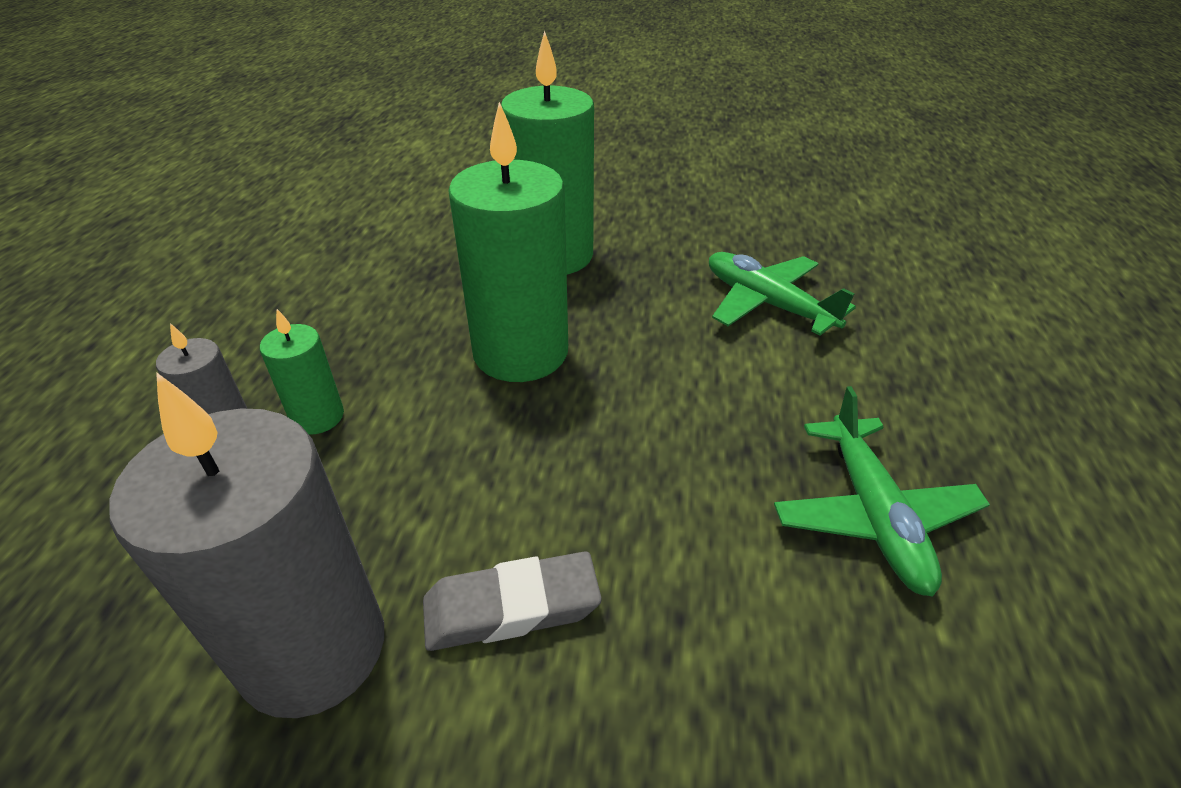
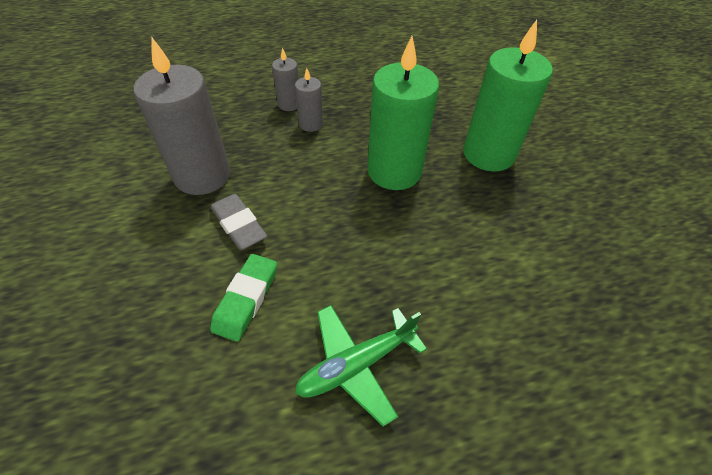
camera: 65 degrees right, 10 degrees up
green candle [260,309,344,435] -> grey candle [295,68,323,132]
green plane [709,252,856,336] -> none
none -> green eraser [210,254,277,342]

